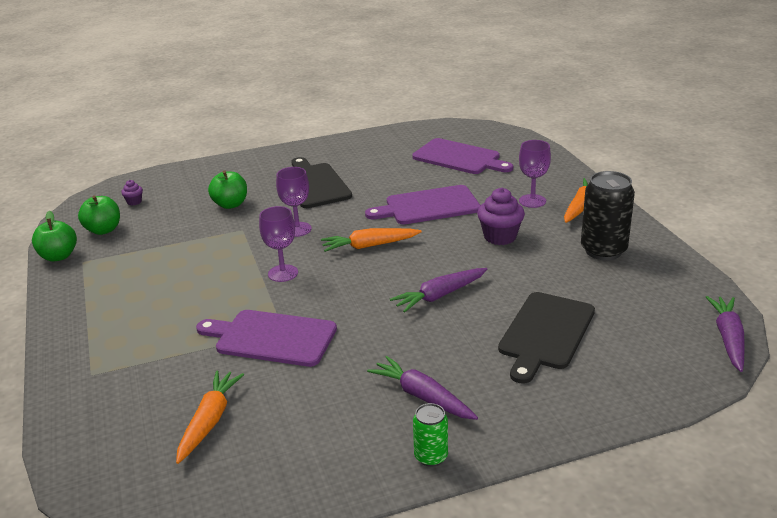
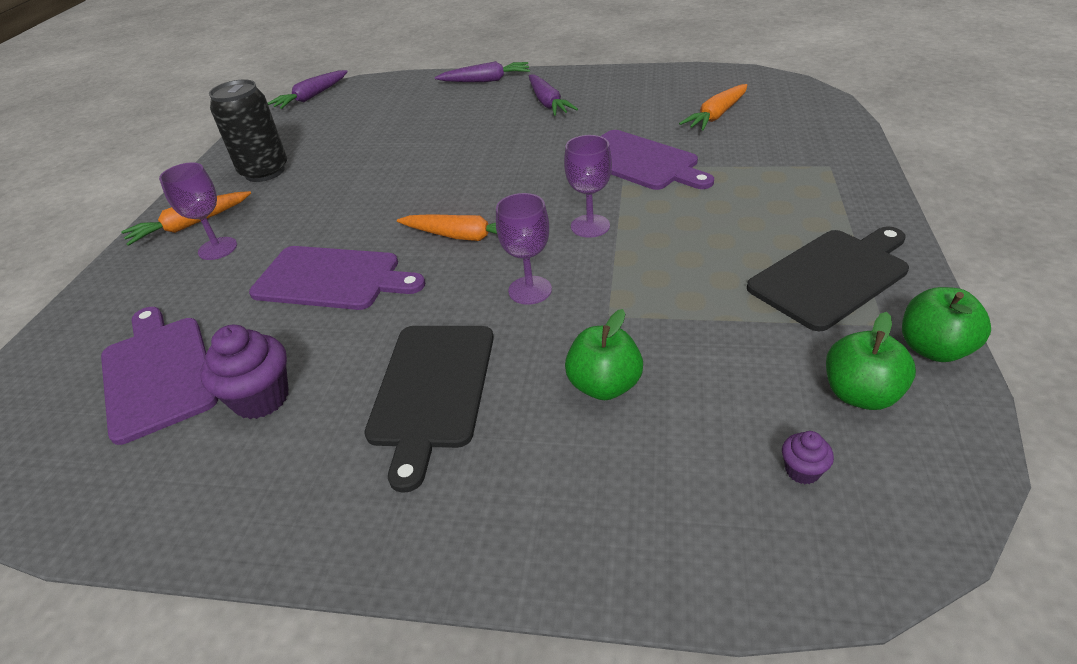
camera: 150 degrees left, 10 degrees up
purple carrot [390,268,487,312] -> purple carrot moved to [435,61,530,82]
green can [413,403,448,467] -> none
purple cupcake [477,188,525,245] -> purple cupcake moved to [200,325,289,419]
black cutting board [498,292,595,384] -> black cutting board moved to [747,226,909,331]

